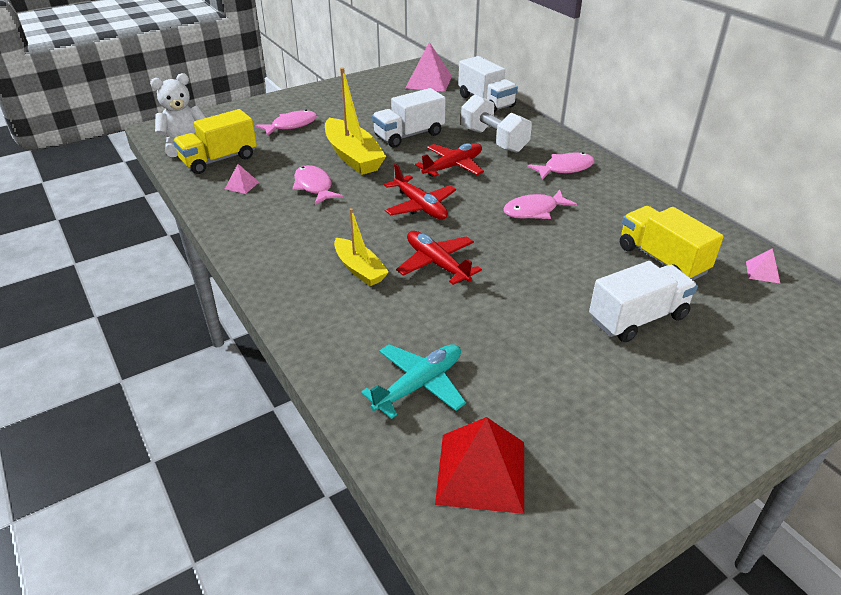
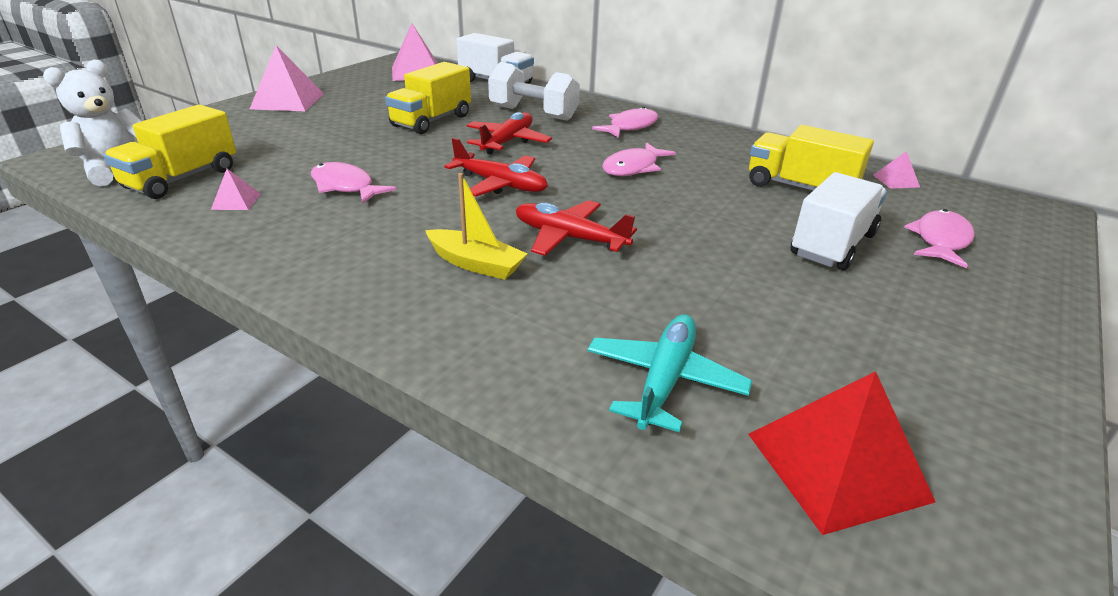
camera: 25 degrees left, 5 degrees down
pink fish [255,110,317,136] -> pink fish moved to [904,209,975,268]
yellow boat [325,67,386,175] -> none
white truck [372,88,446,148] -> yellow truck [385,62,471,134]
none -> pink pyramid [250,45,324,111]

